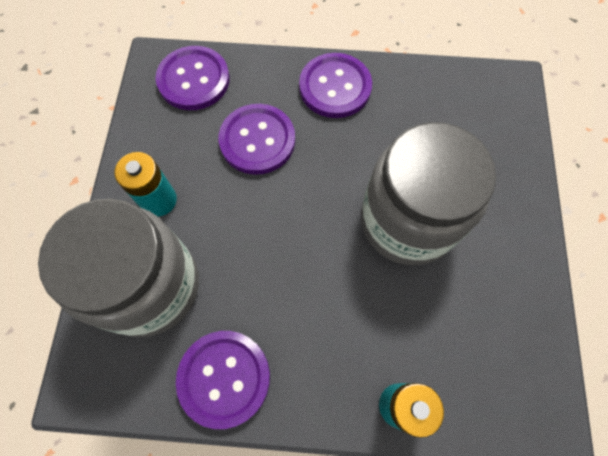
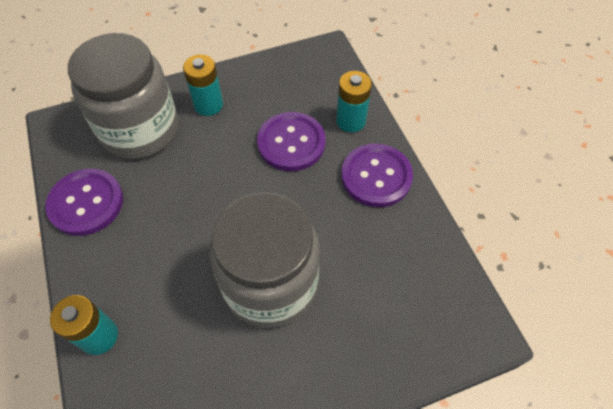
camera: 65 degrees right, 10 degrees down
purple button [155,46,230,110] -> none
none -> turquoise battery [336,71,372,132]

